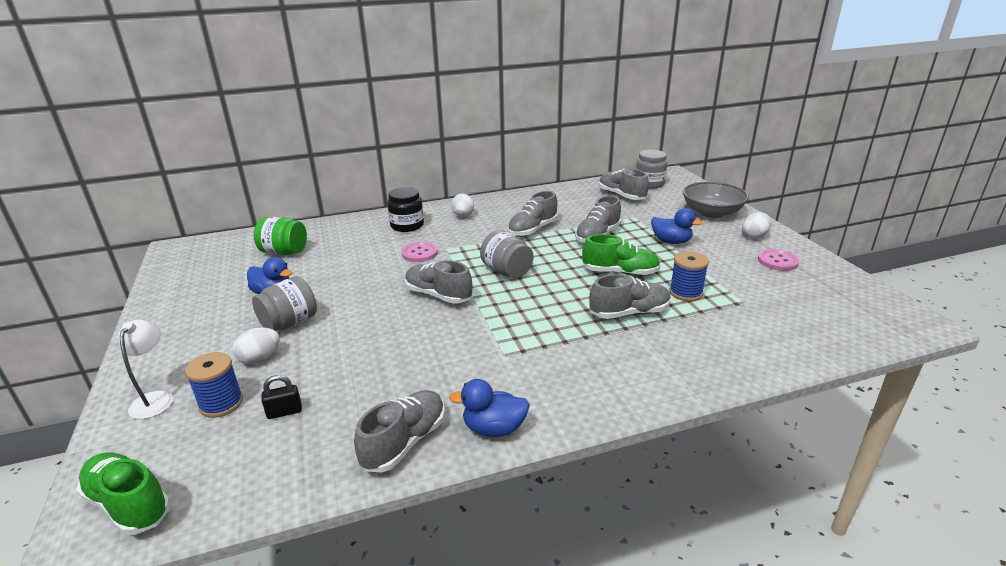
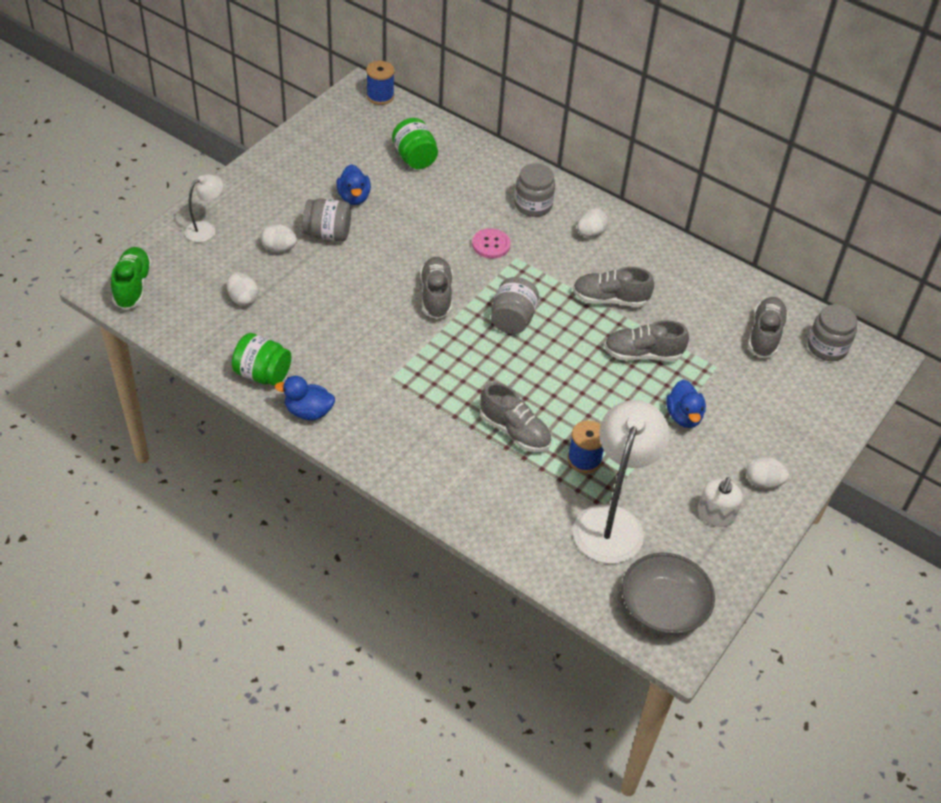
camera: 50 degrees right, 20 degrees up
blue spool [185,352,243,418] -> blue spool moved to [366,61,395,105]
black padlock [261,375,302,419] -> white egg [227,272,258,306]
grey shoe [354,390,445,472] -> green jar [232,333,291,386]
black jar [387,187,424,232] -> grey jar [515,163,555,217]
blue duck [449,379,530,437] -> blue duck turned 45 degrees counterclockwise [275,376,335,421]
green shoe [582,234,661,276] -> none
grey bowl [683,182,749,218] -> grey bowl moved to [622,552,715,635]
pink button [758,249,799,271] -> white soap dispenser [698,477,743,527]
none -> white lamp [573,400,670,564]

